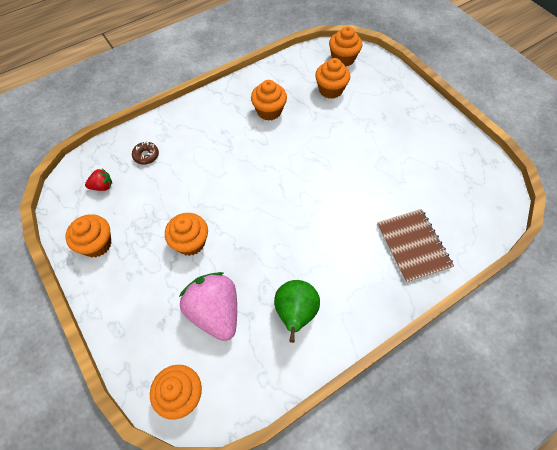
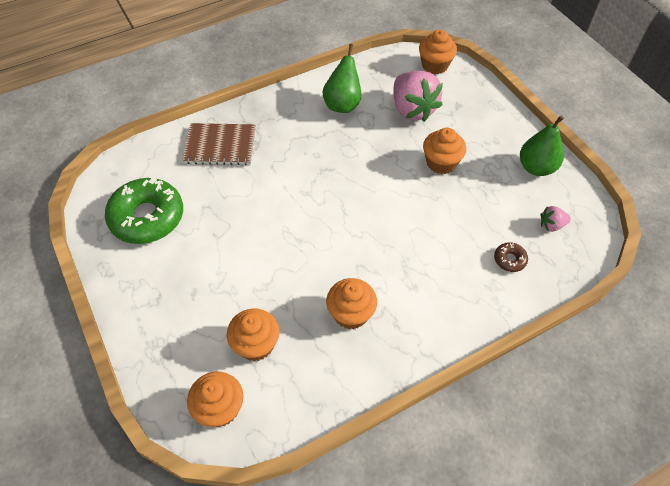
camera: 175 degrees left, 5 degrees down
orange cupcake [65,214,111,257] -> green pear [520,116,564,176]
red strawberry [85,169,112,191] -> pink strawberry [540,206,571,232]
brown notebook [377,209,454,283] -> brown notebook turned 75 degrees counterclockwise [183,123,256,165]
none -> green donut [105,177,183,244]

